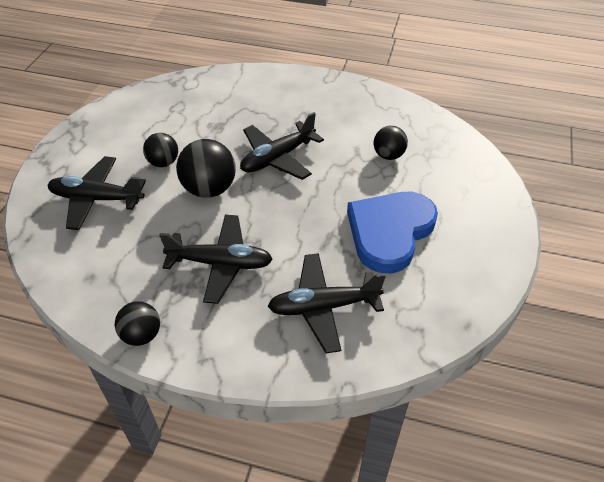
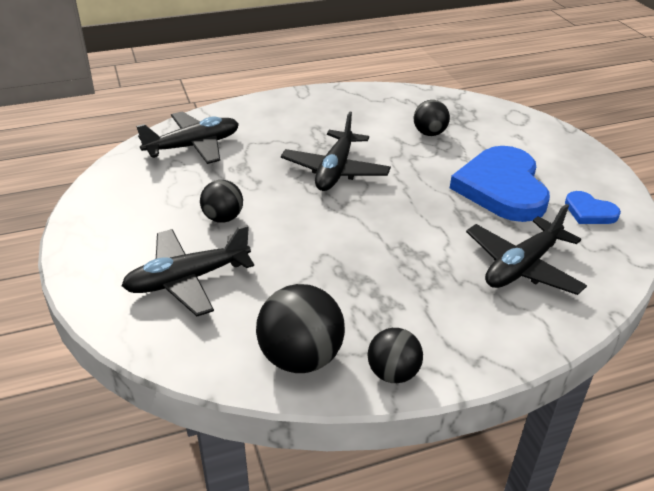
camera: 35 degrees left, 10 degrees down
black plane [159,215,273,304] -> black plane moved to [136,111,239,164]
black ball [176,139,236,198] -> black ball moved to [256,284,345,373]
none -> blue heart [565,191,621,224]

